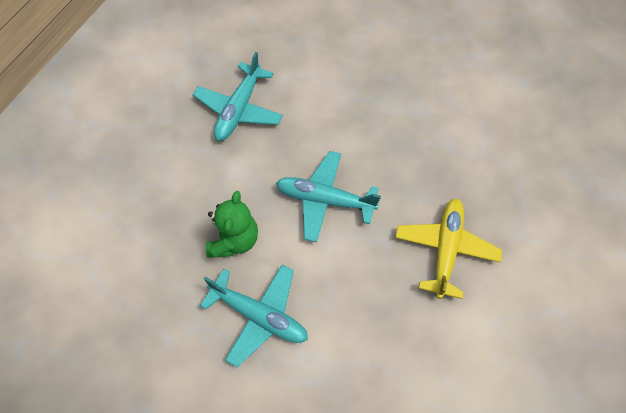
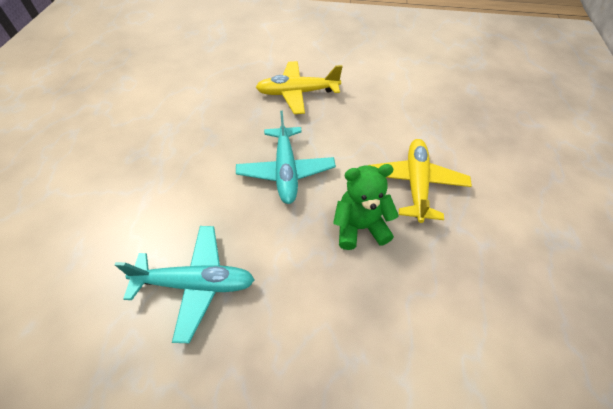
camera: 110 degrees left, 10 degrees down
turquoise plane [200,265,308,367] -> yellow plane [370,139,472,223]

